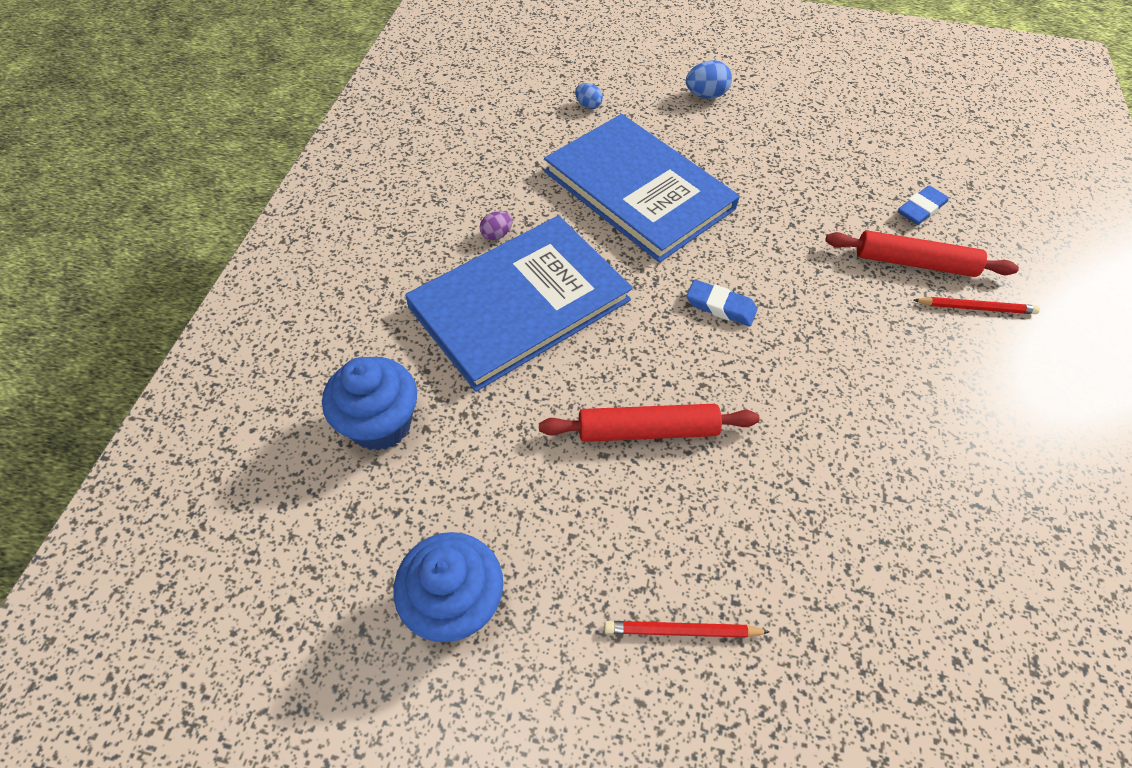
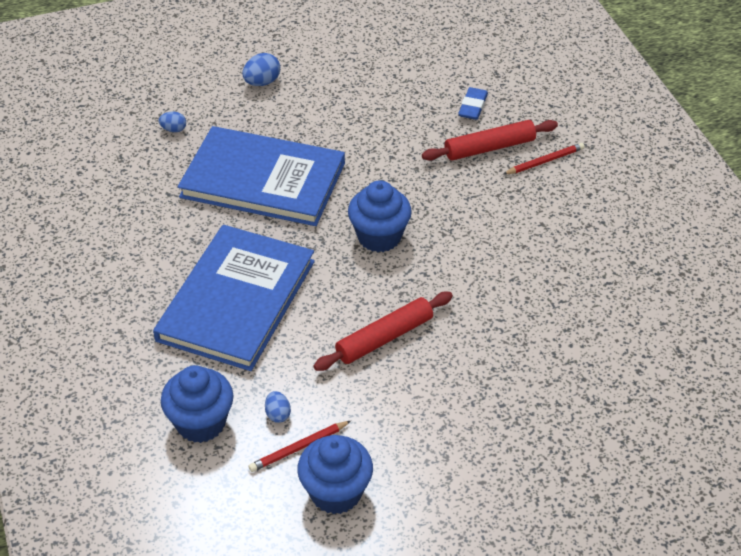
camera: 30 degrees left, 10 degrees down
purple egg [480,211,513,240] -> none
red pencil [604,621,770,638] -> red pencil moved to [249,421,351,472]
blue eraser [686,279,757,326] -> blue cupcake [348,180,412,252]
none -> blue egg [265,391,291,423]

